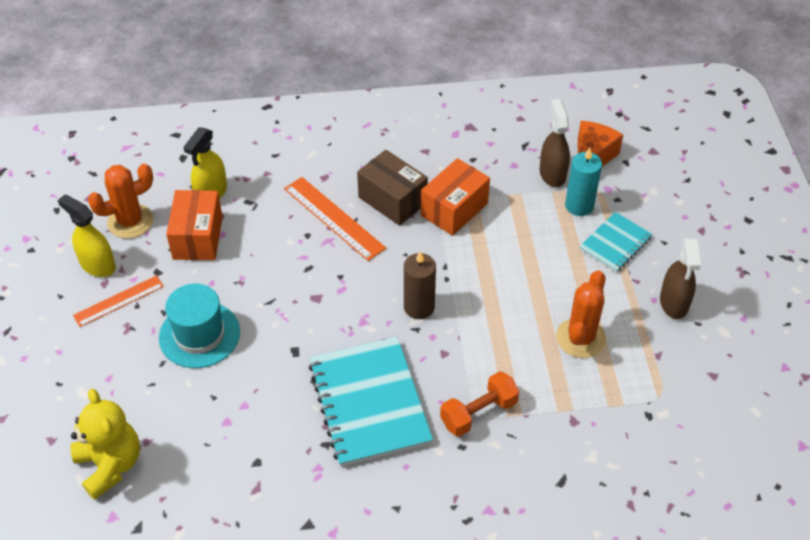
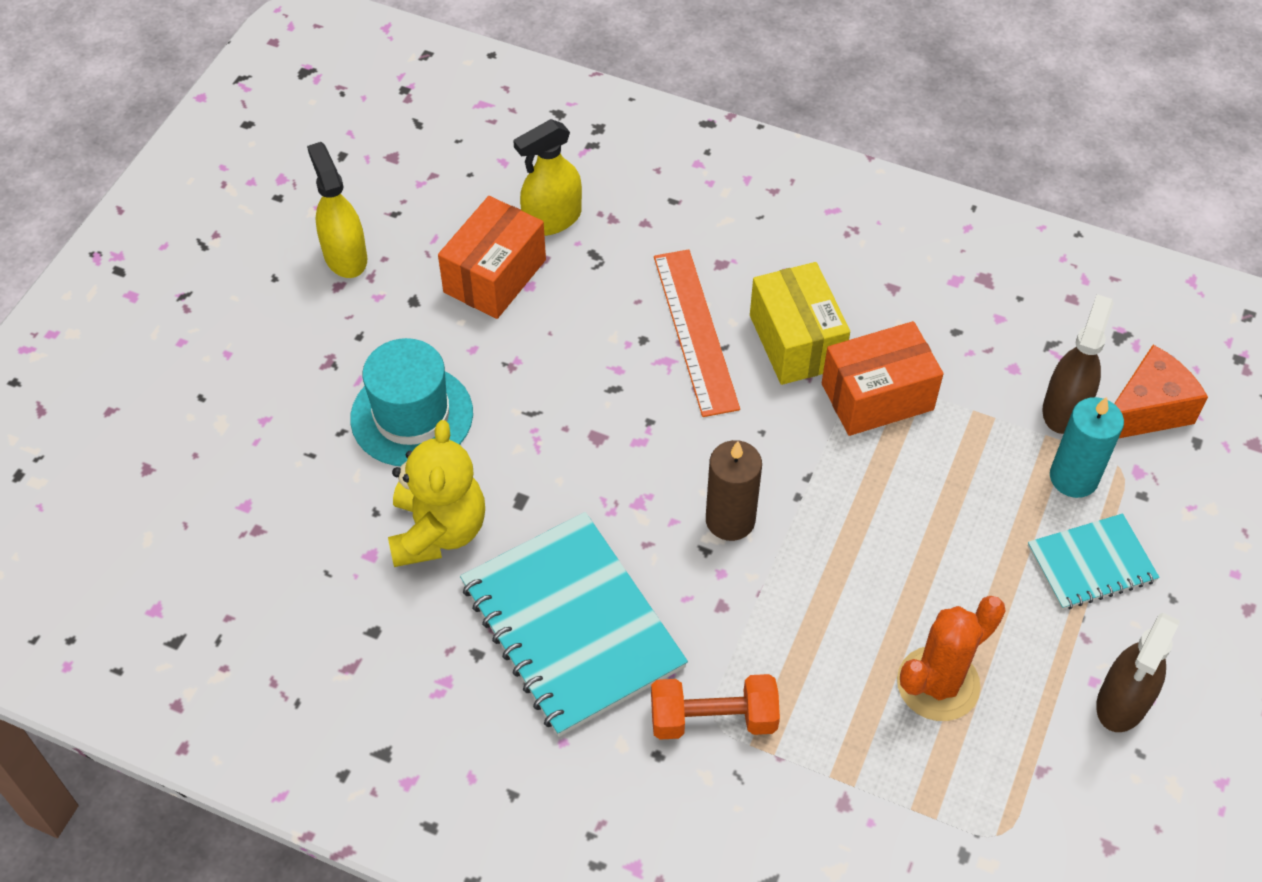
camera: 30 degrees right, 5 degrees up
yellow teddy bear [71,389,140,500] -> yellow teddy bear moved to [388,420,485,567]
orange ruler [73,275,164,327] -> none
orange cactus [88,164,153,239] -> none
turquoise notebook [308,337,433,467] -> turquoise notebook turned 45 degrees counterclockwise [460,512,688,737]
brown box [357,150,428,226] -> yellow box [750,262,850,385]

